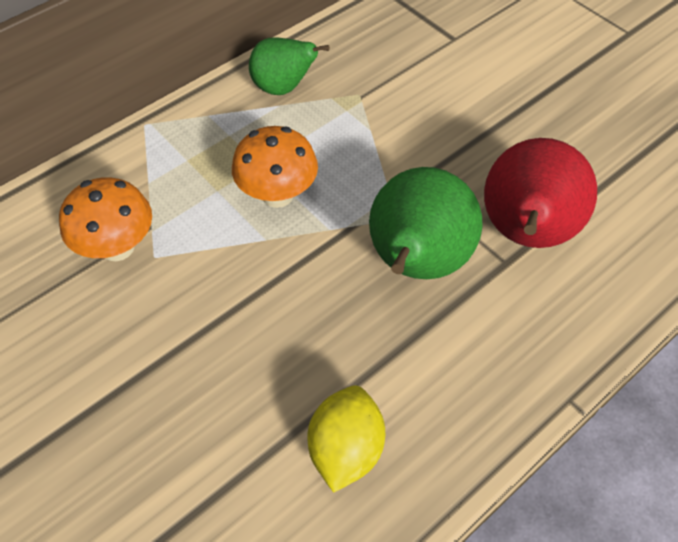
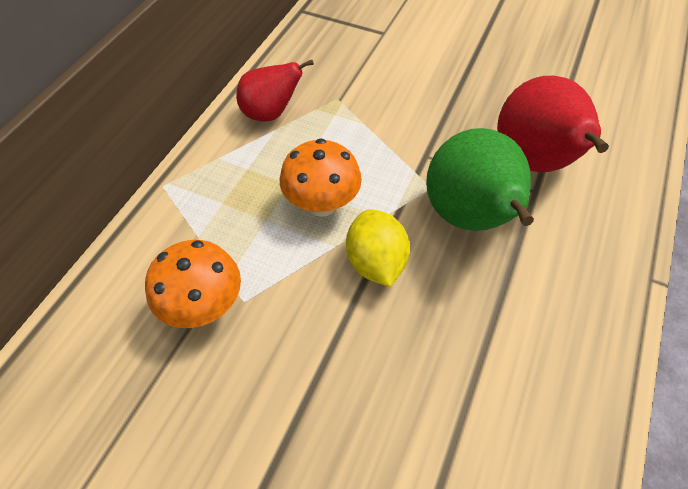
camera: 25 degrees left, 0 degrees up
green pear [249,37,330,95] -> red pear [236,60,314,121]
yellow lemon [307,385,385,493] -> yellow lemon moved to [346,209,410,287]

